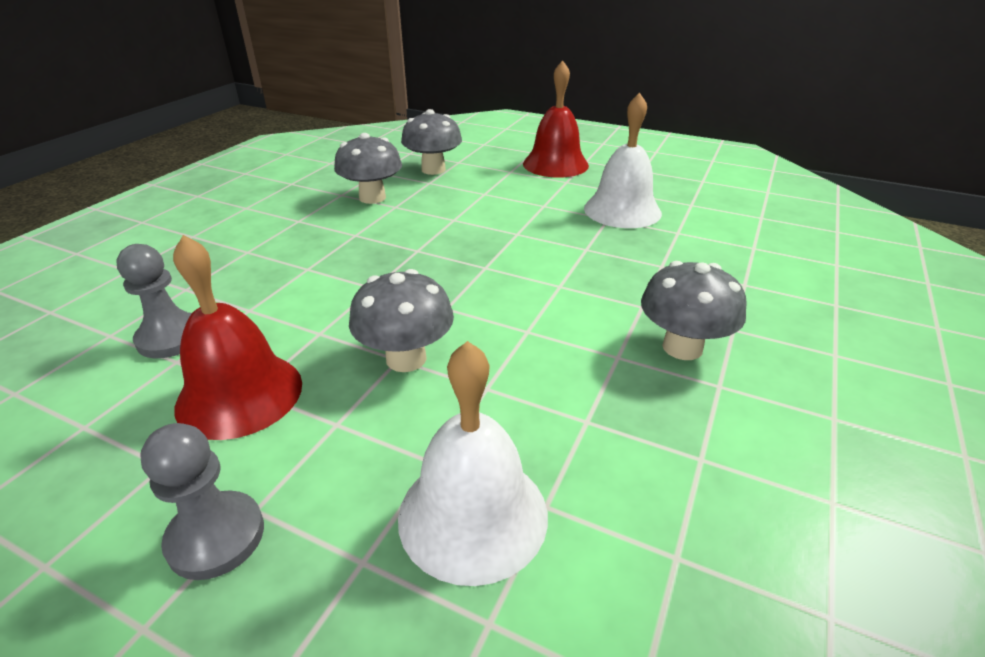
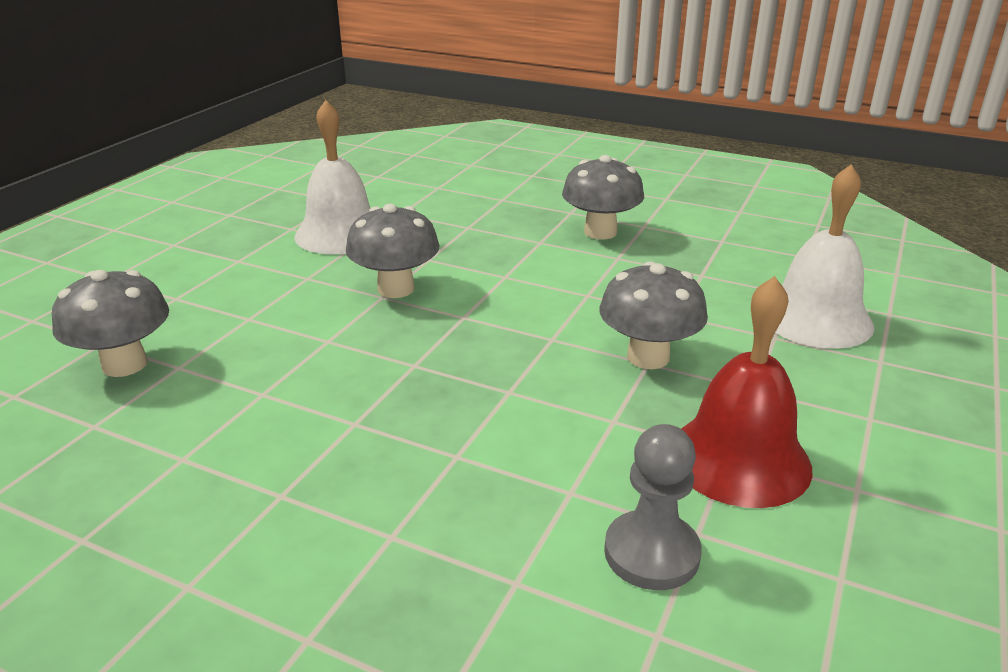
camera: 90 degrees left, 5 degrees down
grey pawn [140,423,264,580] -> none
grey mushroom [334,133,402,204] -> grey mushroom moved to [346,204,440,298]
red bell [523,60,589,177] -> none

